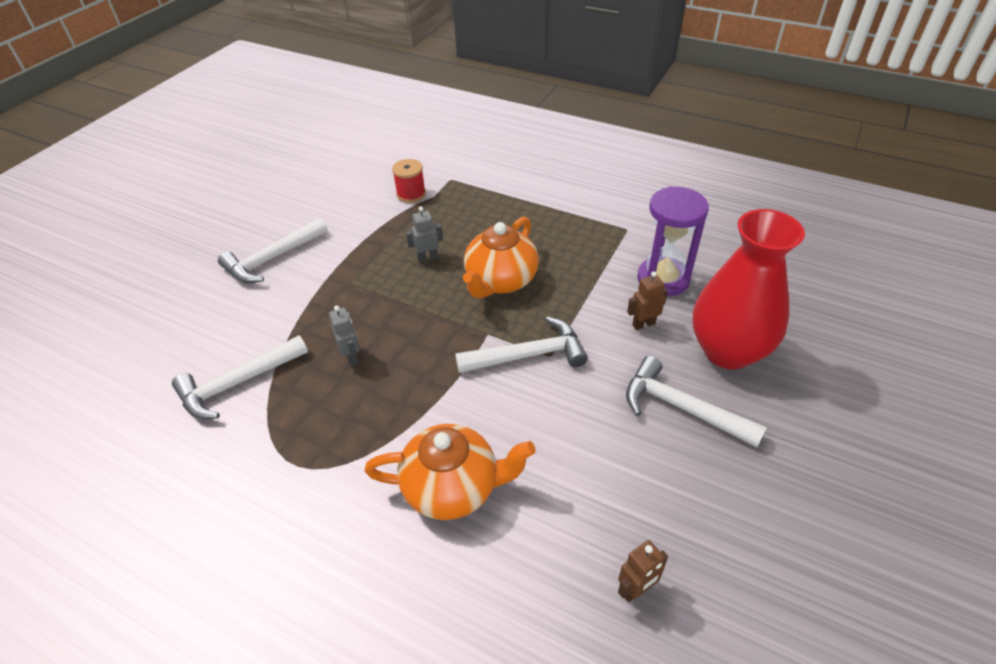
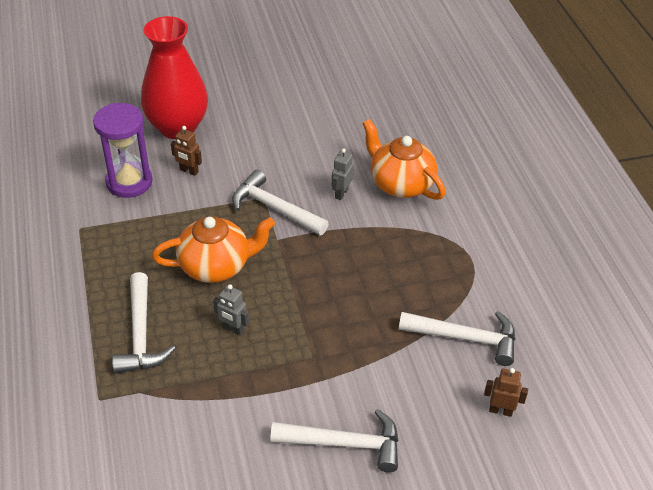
camera: 135 degrees left, 0 degrees up
grey robot [329,306,360,366] -> grey robot moved to [332,148,354,200]
red spool [392,159,426,203] -> none
brown robot [618,540,668,602] -> brown robot moved to [484,368,528,417]
white hammer [626,356,767,447] -> white hammer moved to [112,272,176,374]

